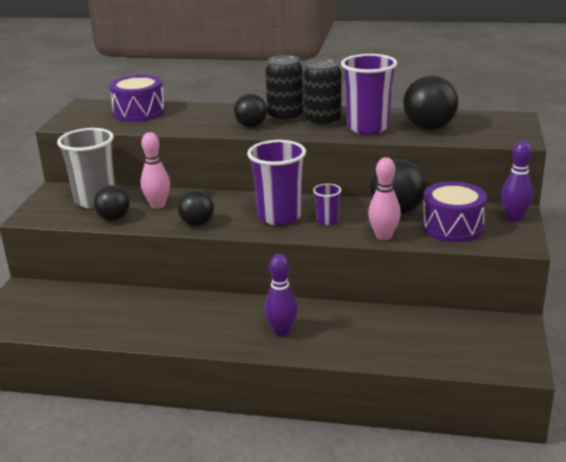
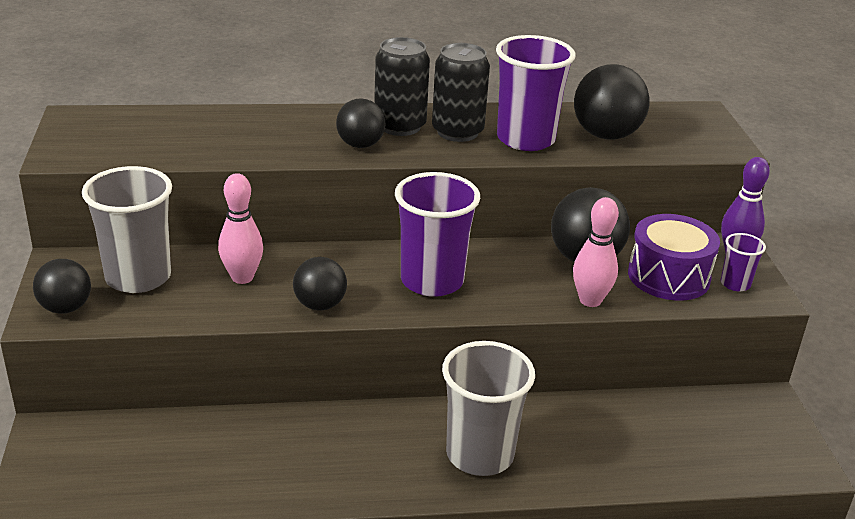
camera: 20 degrees left, 5 degrees up
black ball [93,185,130,221] -> black ball moved to [33,259,91,314]
purple drum [109,75,165,122] -> none
purple bowling pin [265,254,298,336] -> grey cup [442,341,535,476]
purple cup [313,183,341,225] -> purple cup moved to [721,233,766,291]

